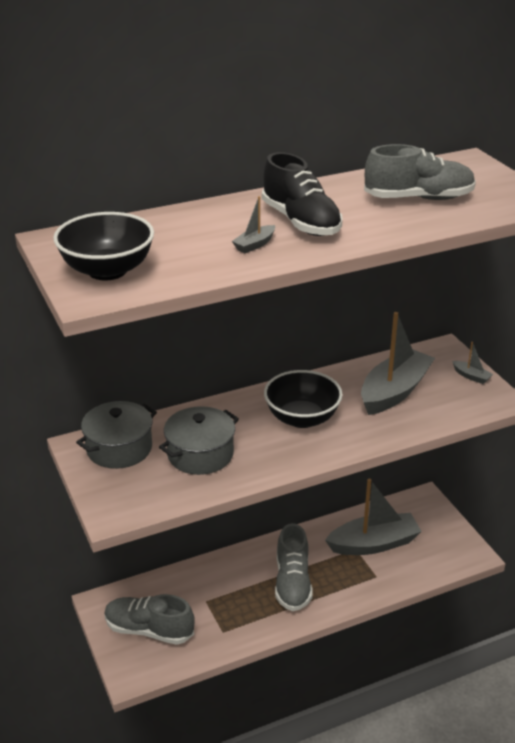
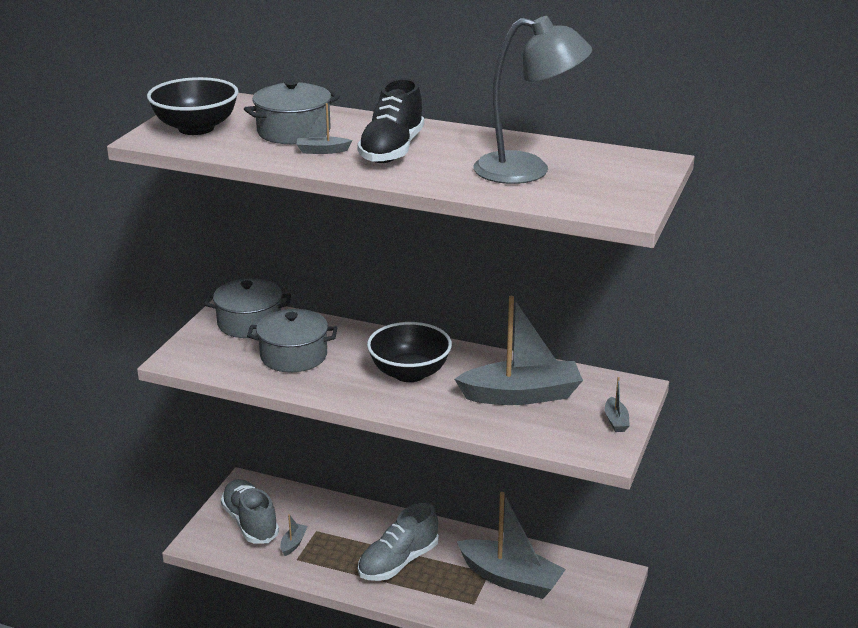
camera: 45 degrees right, 5 degrees down
grey shoe [364,144,476,200] -> grey lamp [474,16,592,184]
none -> grey pot [244,80,340,144]
none -> grey boat [280,514,308,556]

